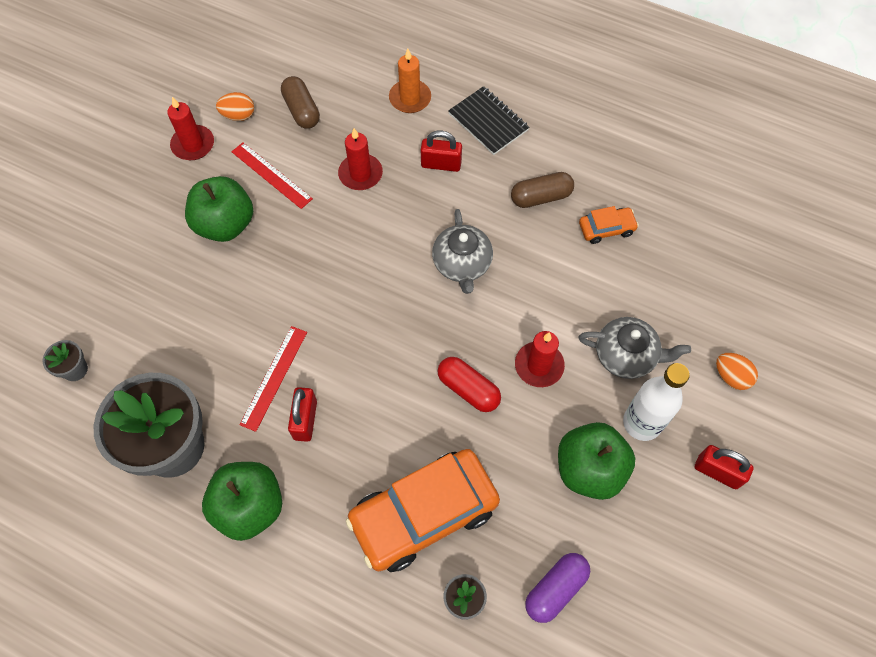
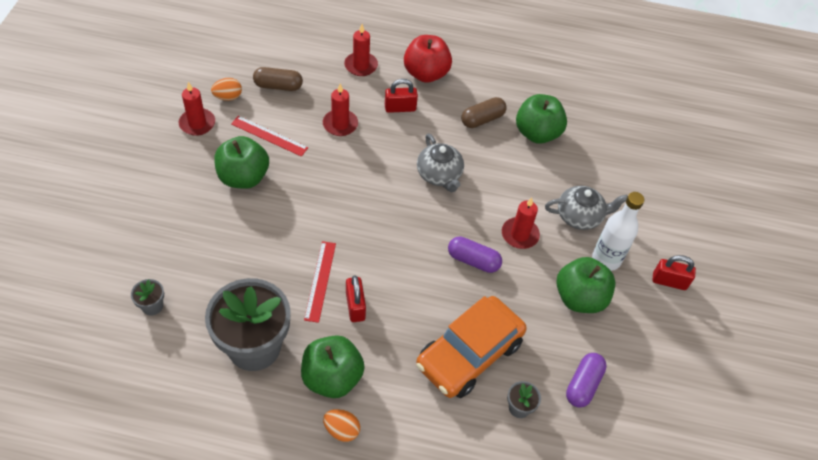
camera: 20 degrees left, 10 degrees down
brown capsule [281,76,320,129] -> brown capsule turned 45 degrees counterclockwise [253,67,303,91]
orange candle [389,49,431,113] -> red candle [344,24,378,76]
red capsule [438,357,501,412] -> purple capsule [448,237,502,273]
black notebook [448,86,529,155] -> red apple [404,35,452,83]
orange car [579,206,639,244] -> green apple [516,94,567,144]
orange egg [716,353,758,390] -> orange egg moved to [323,409,360,442]

